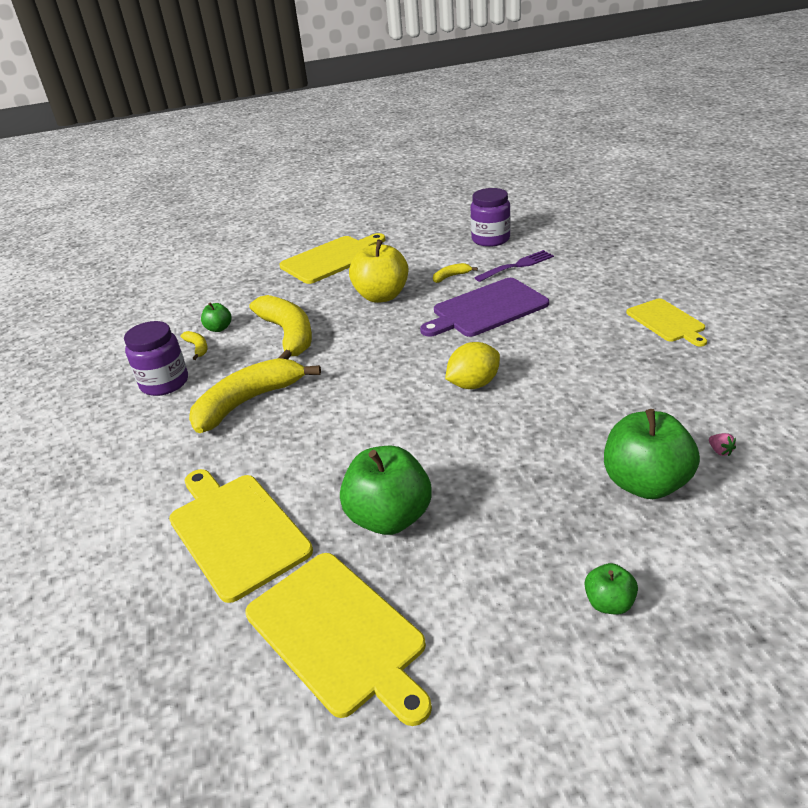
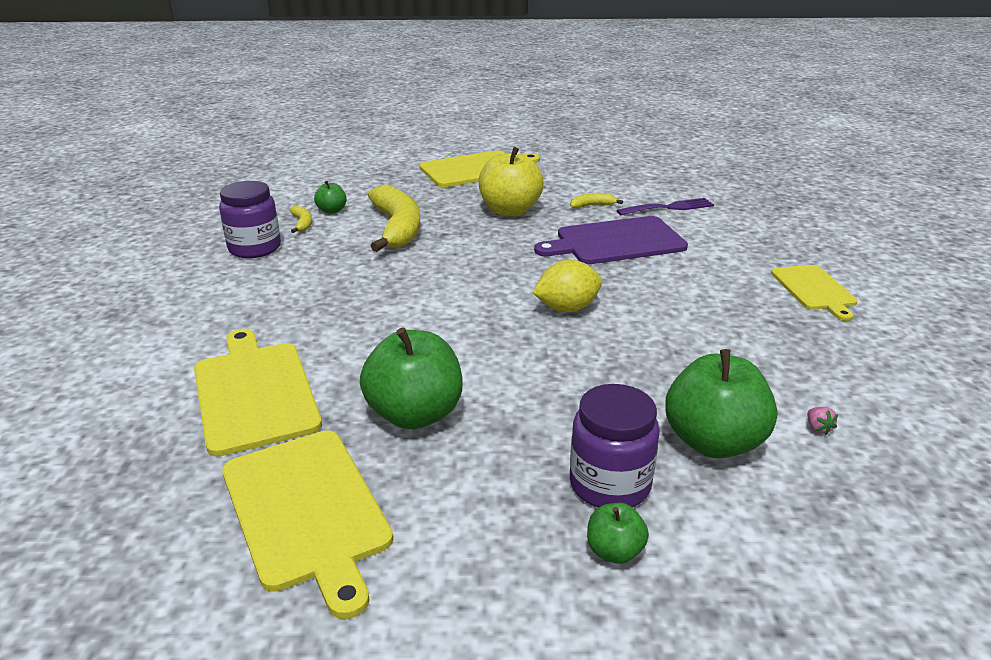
camera: 10 degrees right, 5 degrees down
yellow banana [189,358,321,433] -> none
purple jar [470,188,511,247] -> purple jar moved to [570,384,660,508]

